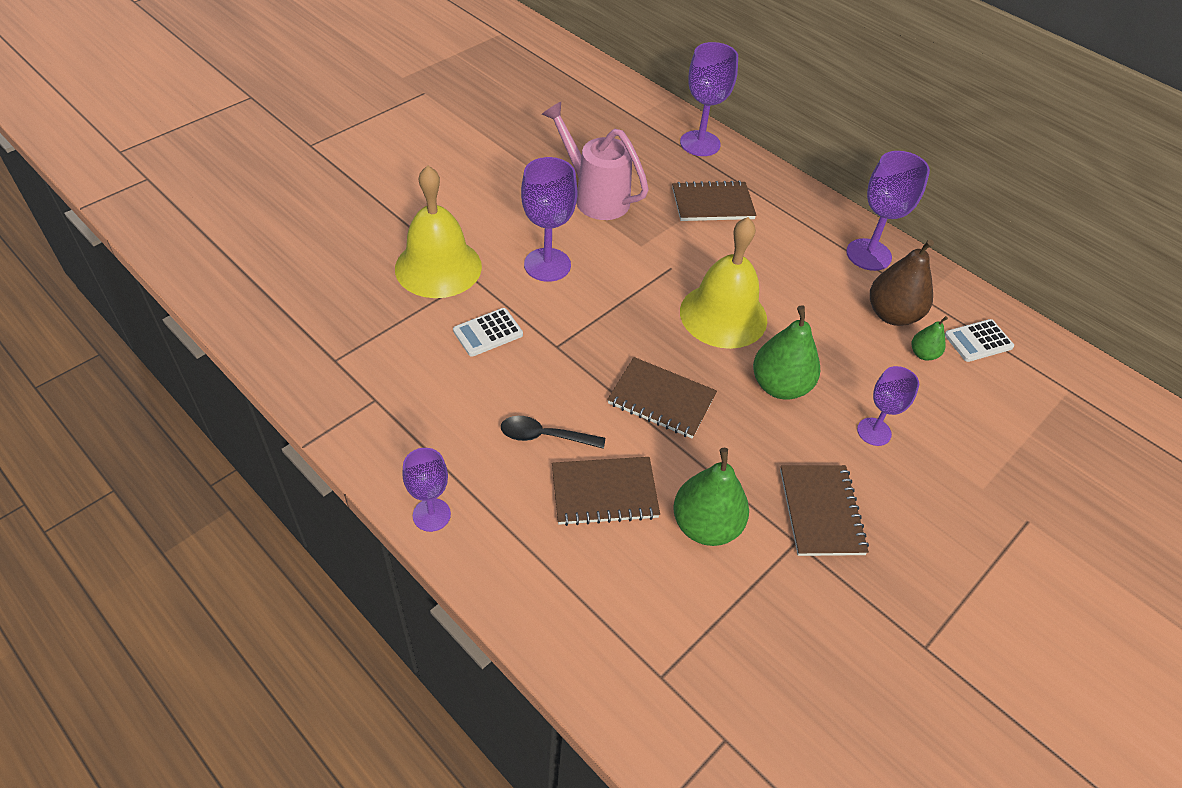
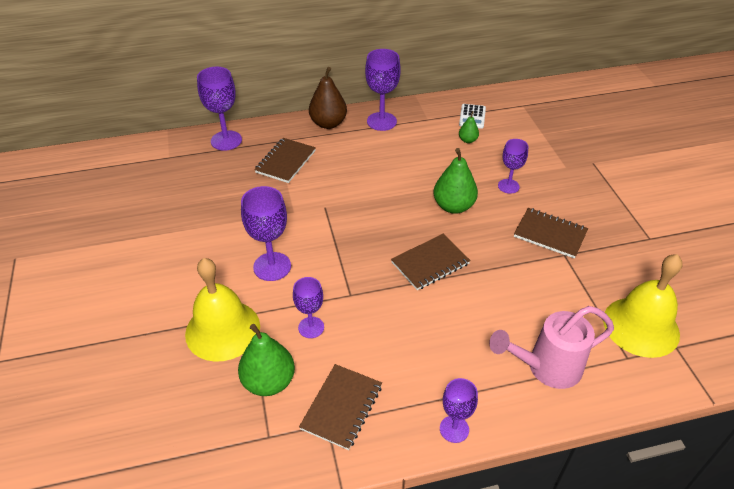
camera: 55 degrees left, 5 degrees down
white calculator [453,308,523,357] -> purple goblet [293,277,324,338]
black spoon [501,416,605,449] -> none
pink watering can [542,102,649,220] -> pink watering can moved to [489,306,614,389]
brown notebook [552,457,660,526] -> brown notebook moved to [299,364,382,450]
green pear [673,448,749,546] -> green pear moved to [238,324,295,396]
yellow bell [680,217,767,349] -> yellow bell moved to [603,254,682,358]
brown pear [870,239,934,326] -> brown pear moved to [309,67,347,129]

